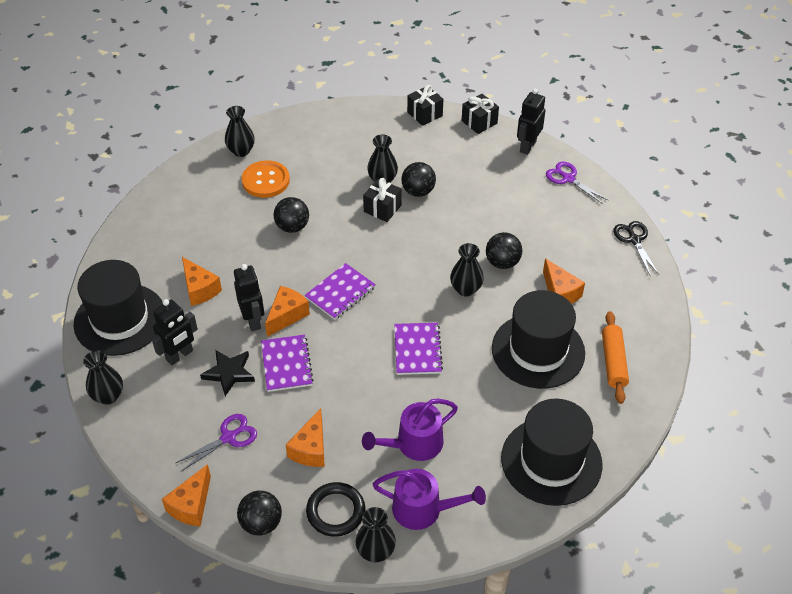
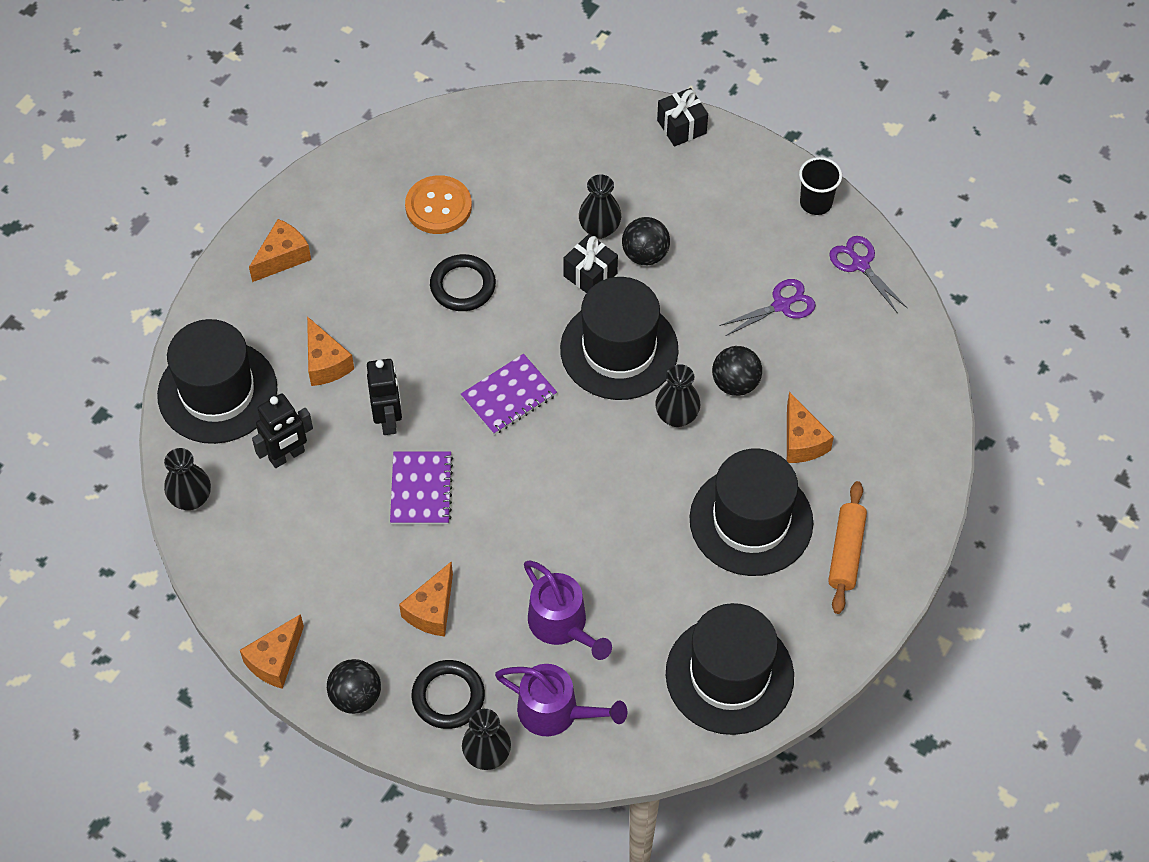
camera: 10 degrees right, 10 degrees up
purple scissors [176,414,257,471] -> purple scissors moved to [719,279,816,336]
black star [200,350,255,396] -> none
black vase [225,106,255,157] -> none
orange cheese [265,286,310,337] -> orange cheese moved to [249,219,311,282]
black ball [274,197,309,233] -> black ring [430,254,496,311]
purple watering can [362,399,458,461] -> purple watering can turned 105 degrees counterclockwise [524,560,612,660]
purple notebook [394,323,443,375] -> none
black gift [462,94,499,134] -> none
black robot [517,89,546,155] -> black cup [799,157,842,215]
black scissors [613,221,659,275] -> none
none -> black hat [560,277,679,400]

